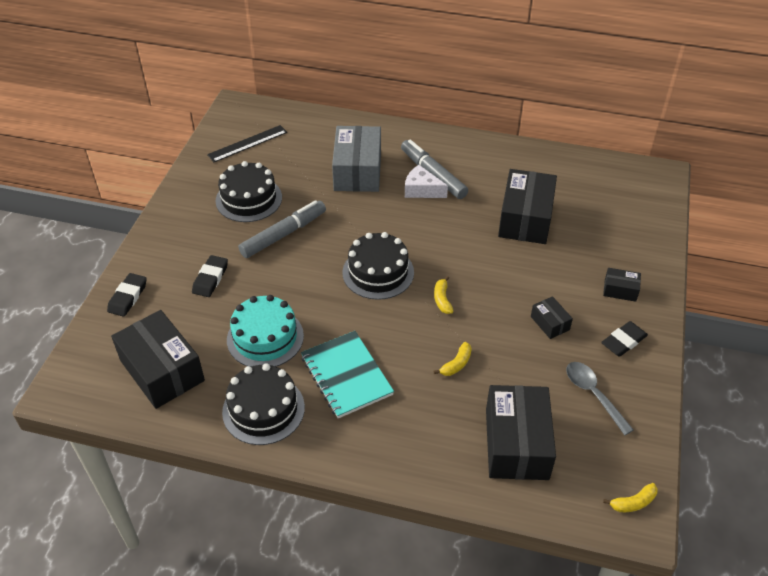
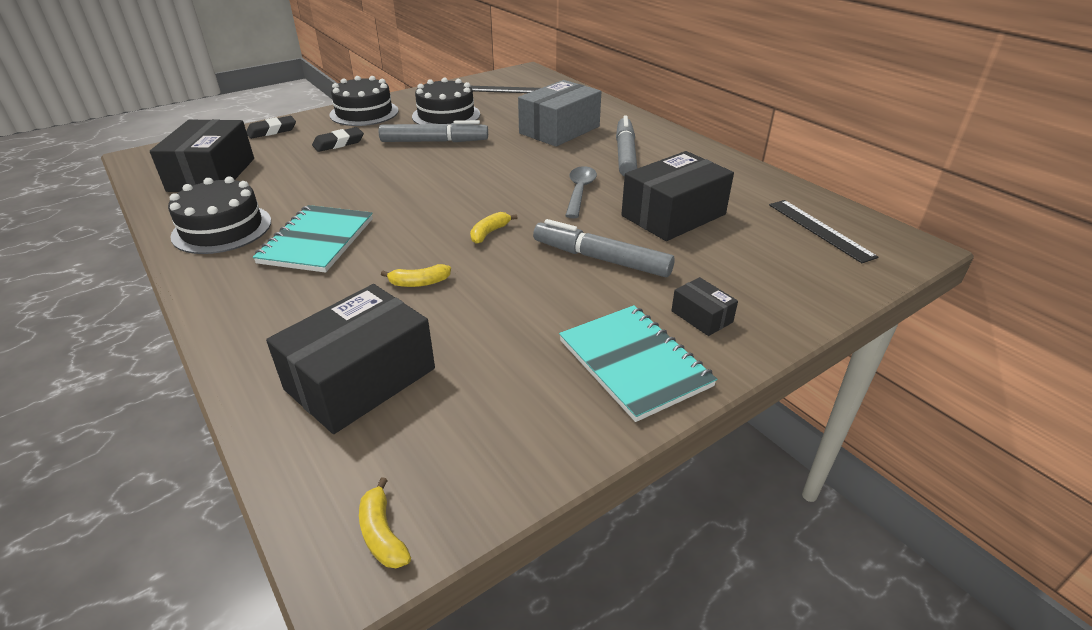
camera: 40 degrees right, 10 degrees down
turquoise cake [227,295,304,367] -> none
black cake [342,232,414,300] -> black cake moved to [329,76,398,126]
white cheese [405,165,448,198] -> none
black box [531,296,573,339] -> none
grey spoon [566,362,634,435] -> grey spoon moved to [565,166,597,218]
black eraser [601,321,648,357] -> turquoise notebook [559,305,717,422]
yellow banana [603,483,658,512] -> yellow banana turned 45 degrees clockwise [359,477,411,568]
none -> grey marker [533,219,675,277]
none -> black ruler [769,200,878,263]

